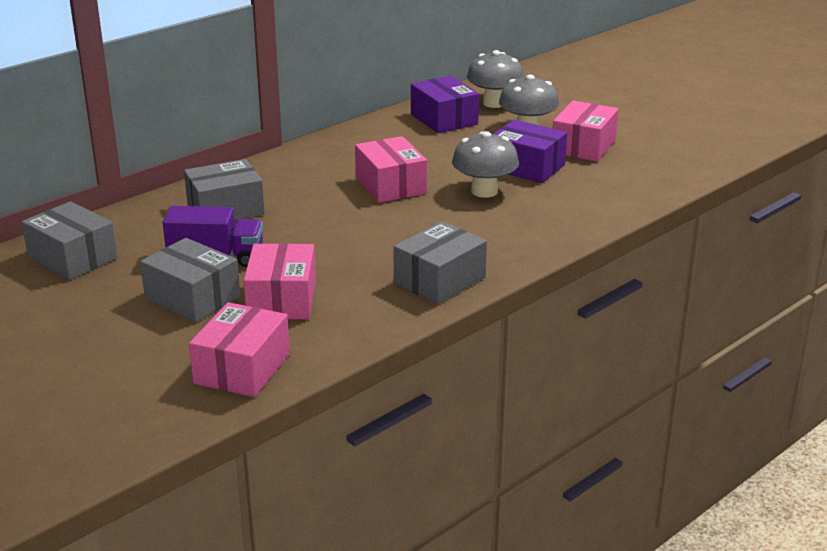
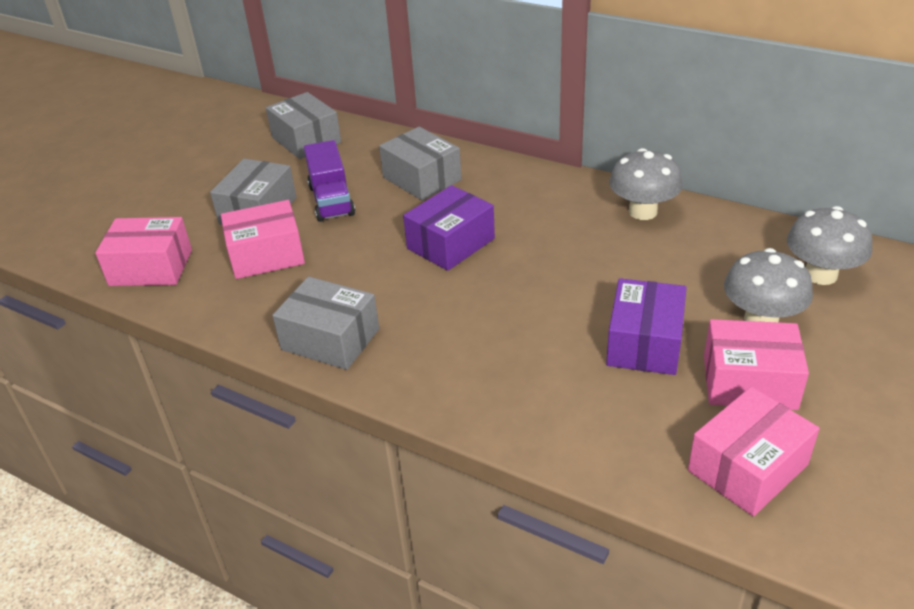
camera: 75 degrees right, 10 degrees up
grey box [22,201,118,280] -> grey box turned 60 degrees counterclockwise [266,92,341,159]
pink box [355,136,427,203] -> pink box moved to [688,387,820,516]
purple box [411,76,479,133] -> purple box moved to [403,185,495,271]
grey mushroom [452,131,519,198] -> grey mushroom moved to [609,148,683,220]

